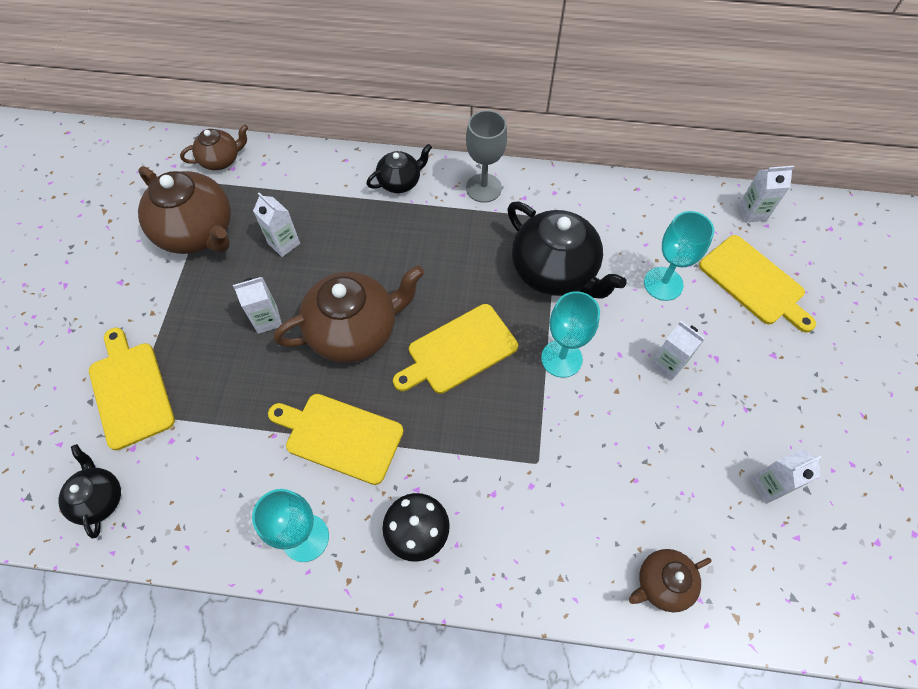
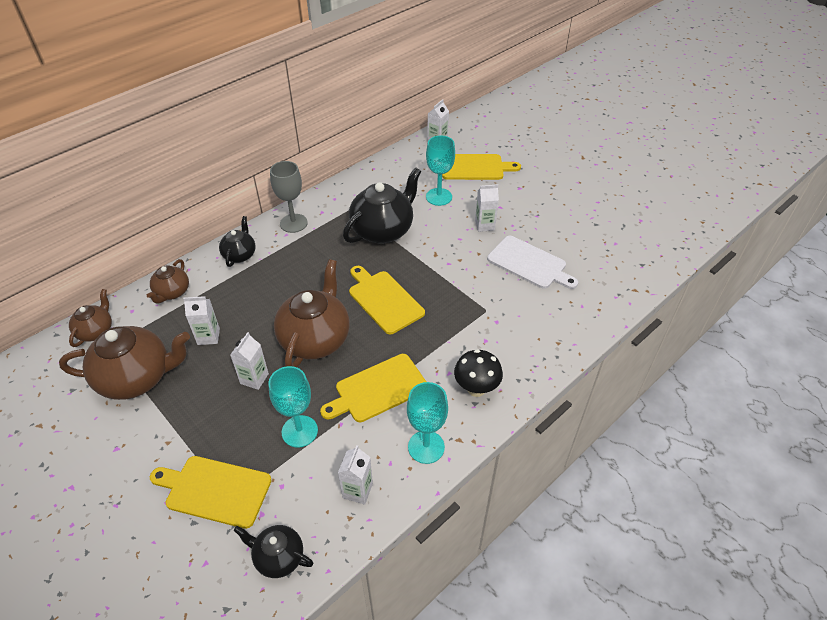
camera: 50 degrees left, 15 degrees down
yellow cutting board [393,304,518,394] -> yellow cutting board turned 135 degrees clockwise [349,266,425,334]
black teapot [507,202,627,298] -> black teapot turned 45 degrees counterclockwise [343,167,421,244]
turquoise goblet [541,291,600,378] -> turquoise goblet moved to [268,366,318,447]
brown teapot [629,549,712,612] -> brown teapot moved to [147,259,189,304]
white carton [750,449,822,504] -> white carton moved to [338,445,373,505]
none -> white cutting board [487,236,578,289]

